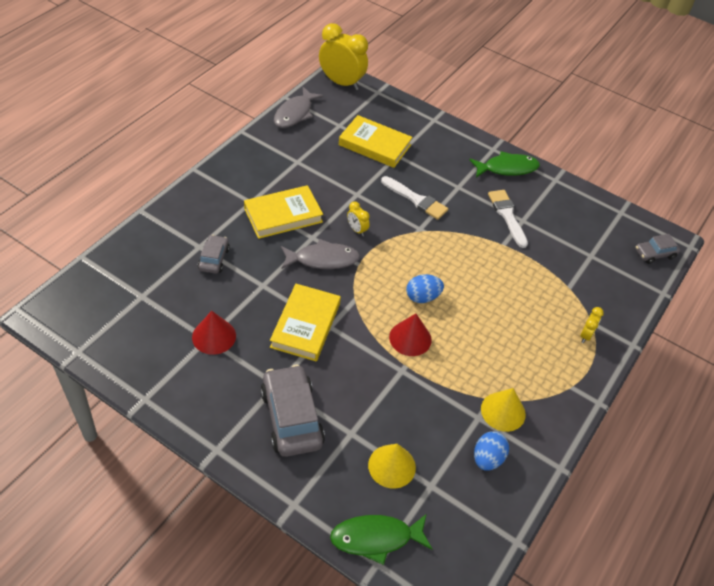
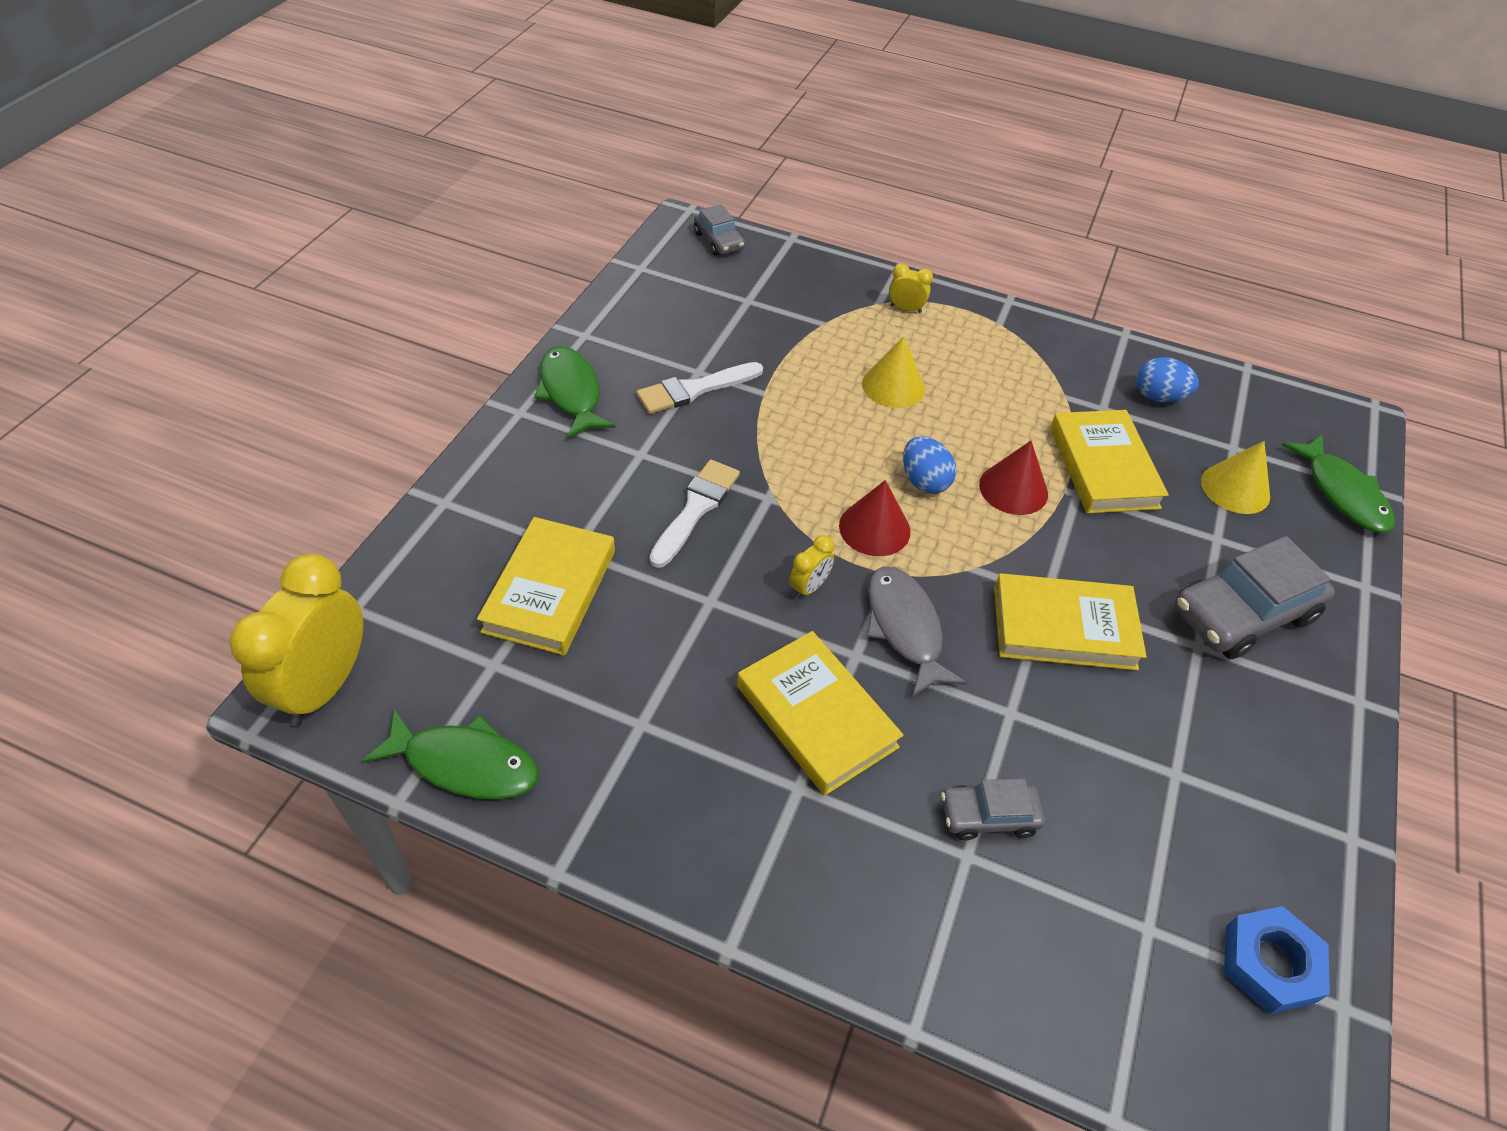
camera: 100 degrees left, 0 degrees up
red cone [192,311,236,355] -> red cone moved to [839,480,911,556]
grey fish [274,87,324,128] -> green fish [362,708,539,799]
yellow cone [481,388,526,432] -> yellow cone moved to [862,337,925,408]
none -> yellow book [1050,410,1169,514]
none -> blue nut [1224,906,1330,1014]

